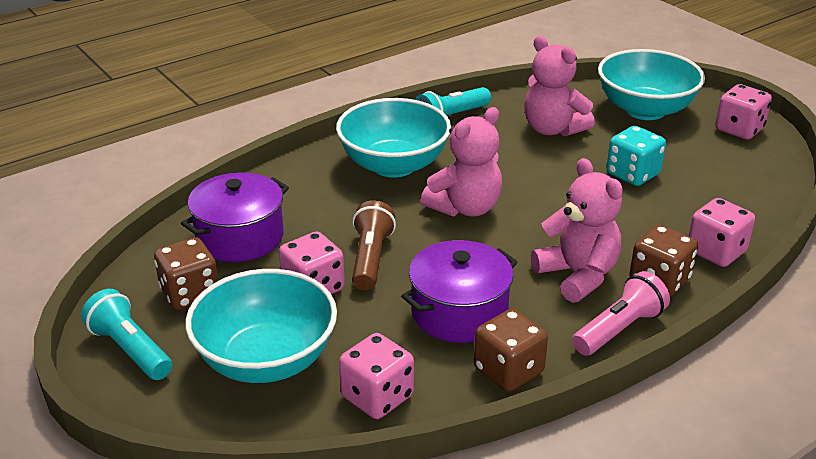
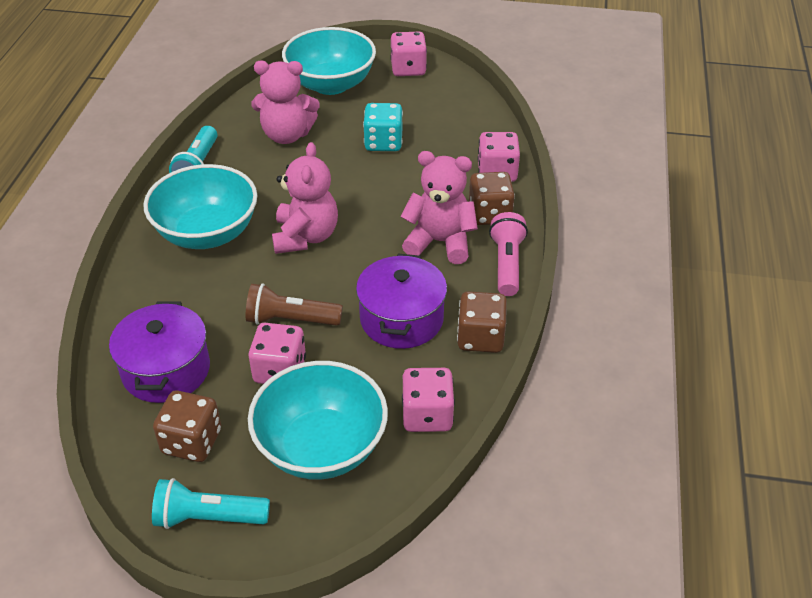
camera: 45 degrees left, 10 degrees up
brown flashlight [352,200,396,290] -> brown flashlight turned 45 degrees counterclockwise [246,283,343,326]

